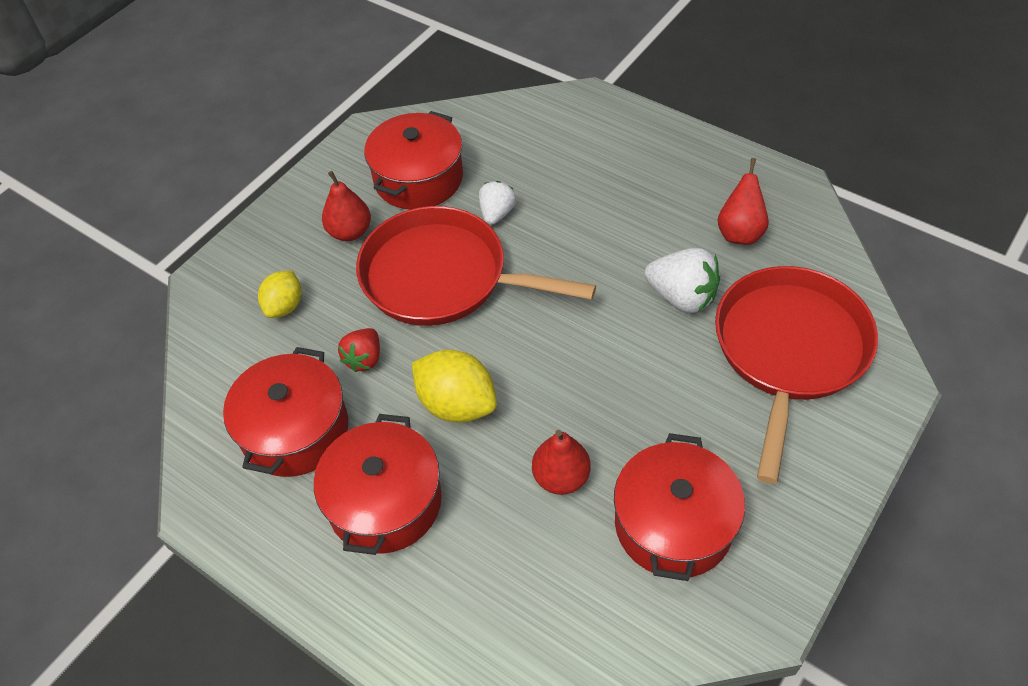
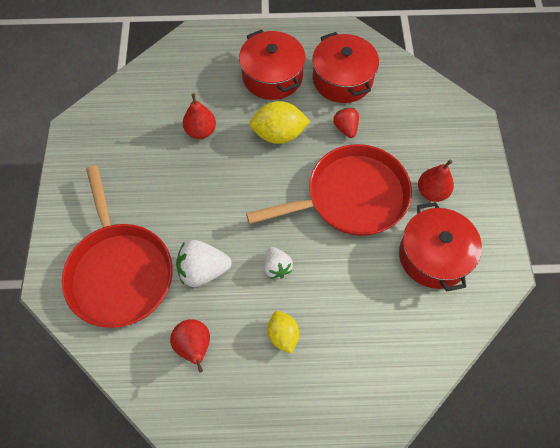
camera: 140 degrees right, 10 degrees up
yellow lemon [258,271,301,318] -> yellow lemon moved to [267,311,299,354]
white strawberry [479,181,516,225] -> white strawberry moved to [264,247,293,279]
red pot [614,433,745,581] -> none

